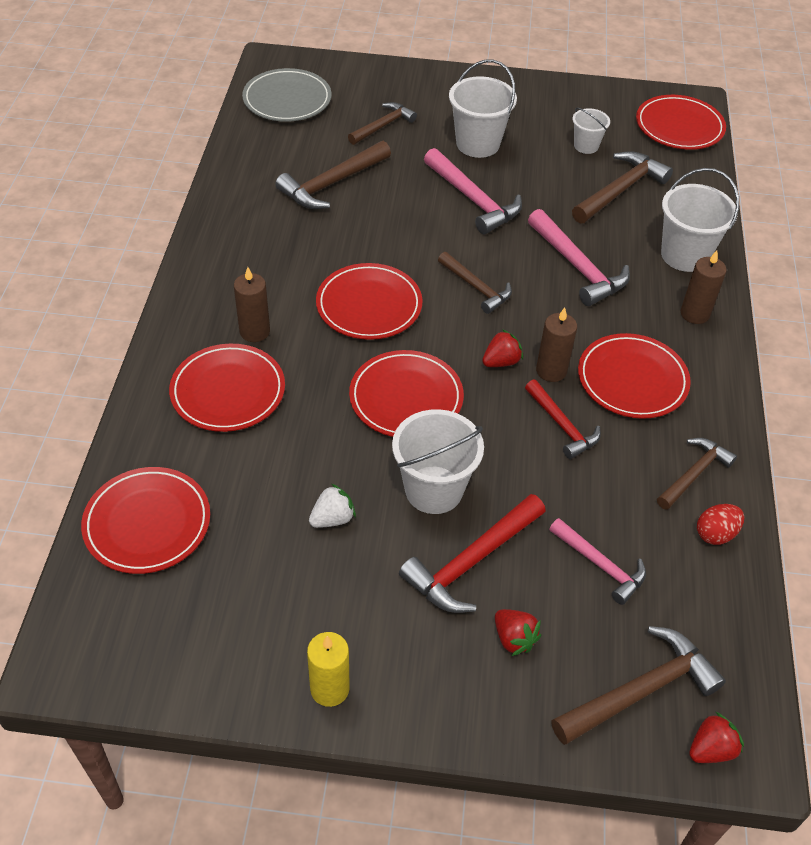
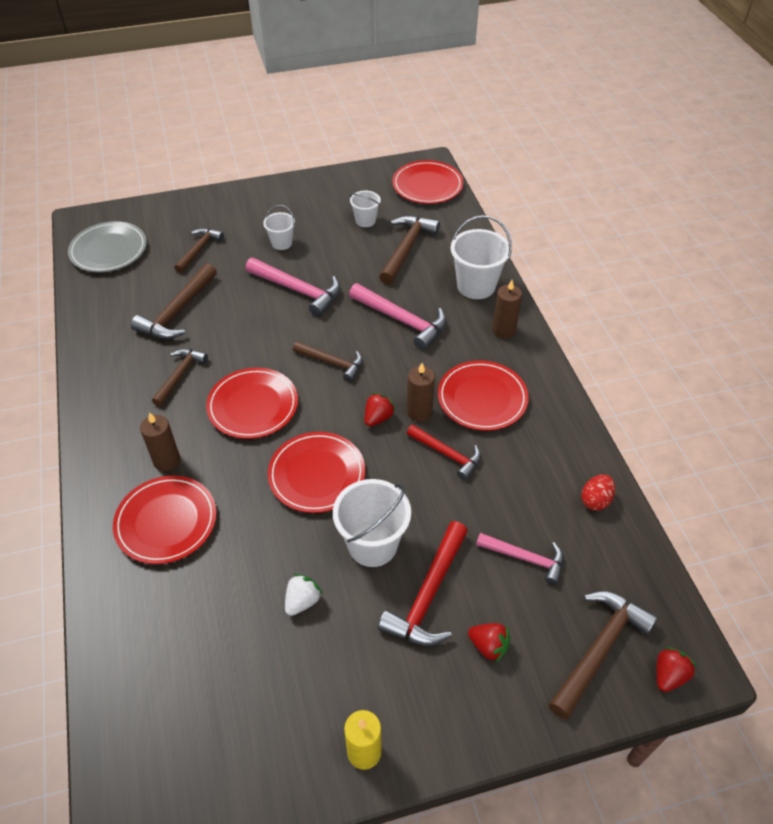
camera: 20 degrees left, 0 degrees up
red plate [81,467,210,574] -> none
white bucket [449,60,517,158] -> white bucket [263,205,295,250], size x0.57
brown hammer [657,438,737,510] -> brown hammer moved to [152,349,208,407]

